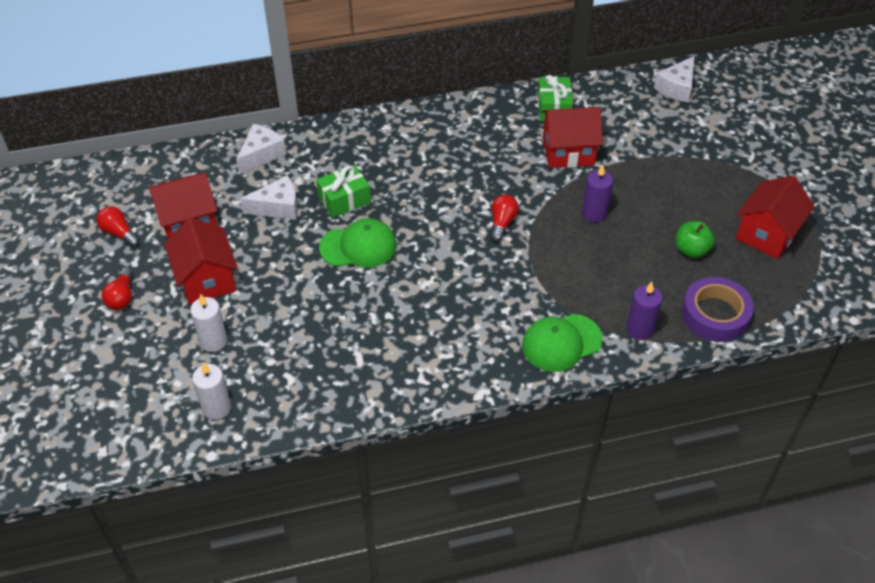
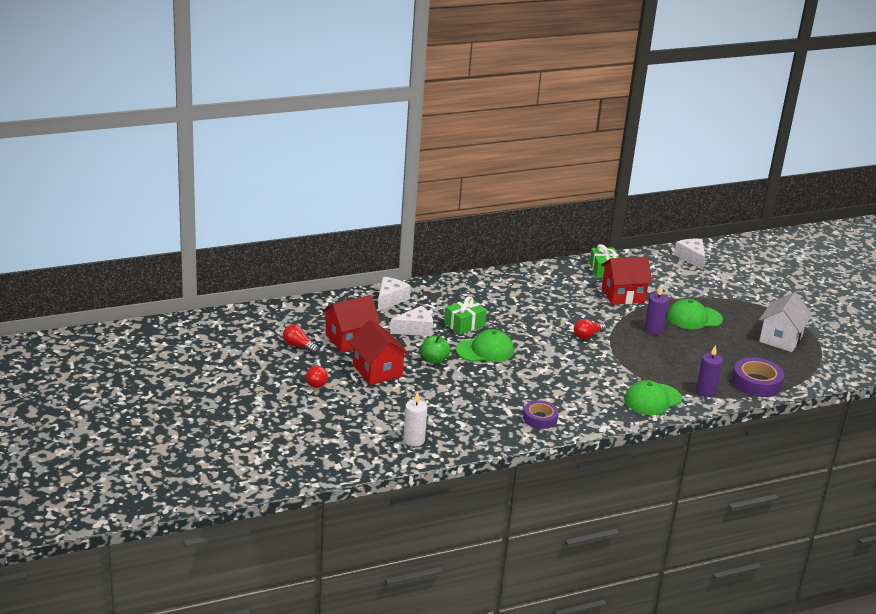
camera: 10 degrees left, 20 degrees down
white candle [190,294,228,352] -> none
red light bulb [491,194,519,242] -> red light bulb turned 135 degrees counterclockwise [574,319,606,339]
white cheese [654,56,695,102] -> white cheese turned 135 degrees clockwise [674,239,705,270]
green apple [676,221,715,258] -> green apple moved to [421,335,450,364]
red house [736,176,815,259] -> white house [759,292,812,352]
none -> purple tape [523,400,559,429]
none -> green cap [667,299,723,329]

